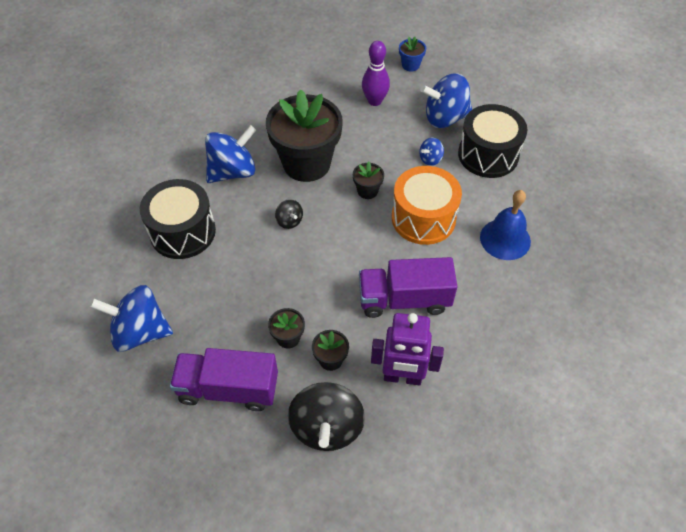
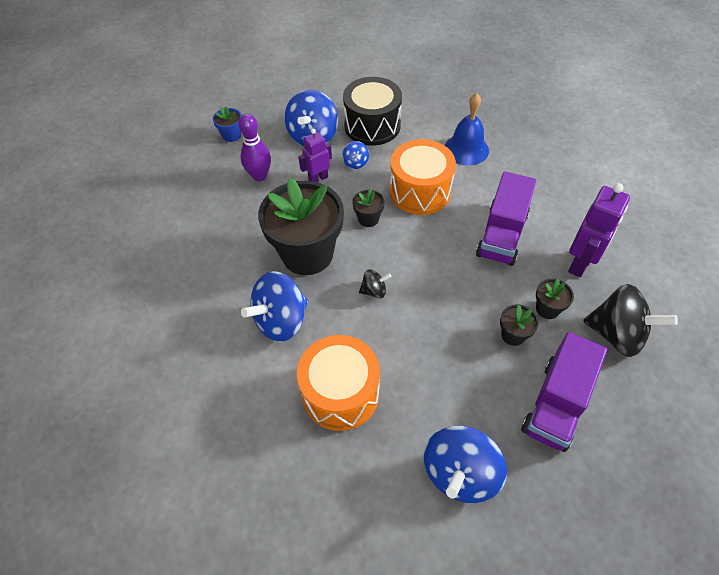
camera: 65 degrees left, 0 degrees up
black drum [140,179,216,259] -> orange drum [297,335,380,431]
blue spinning top [205,125,256,183] -> blue spinning top turned 120 degrees counterclockwise [241,271,308,342]
none -> purple robot [298,129,332,182]

